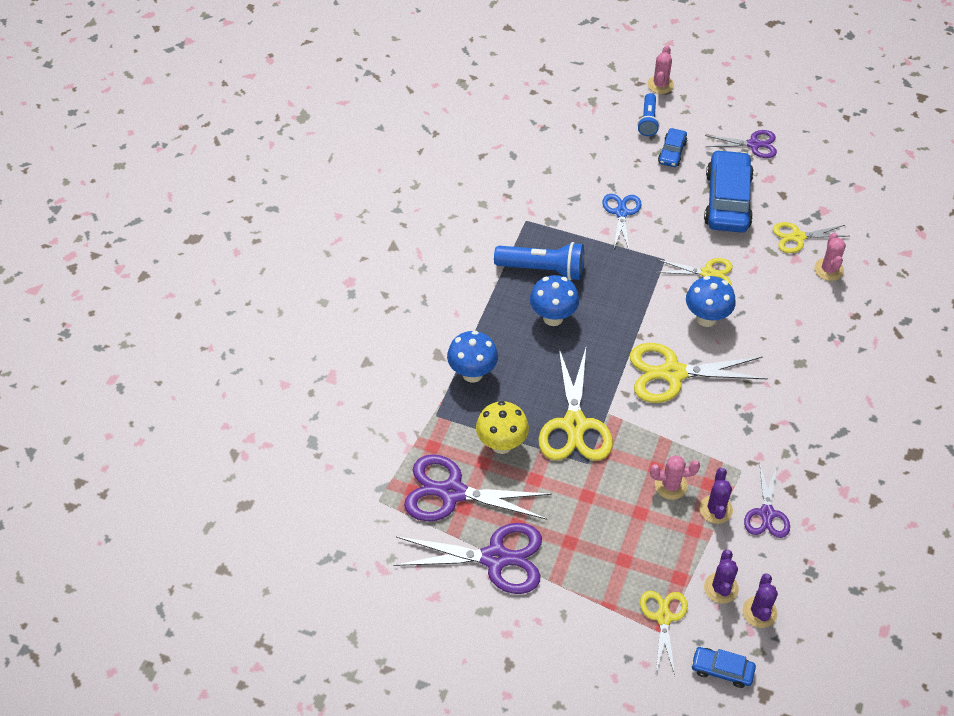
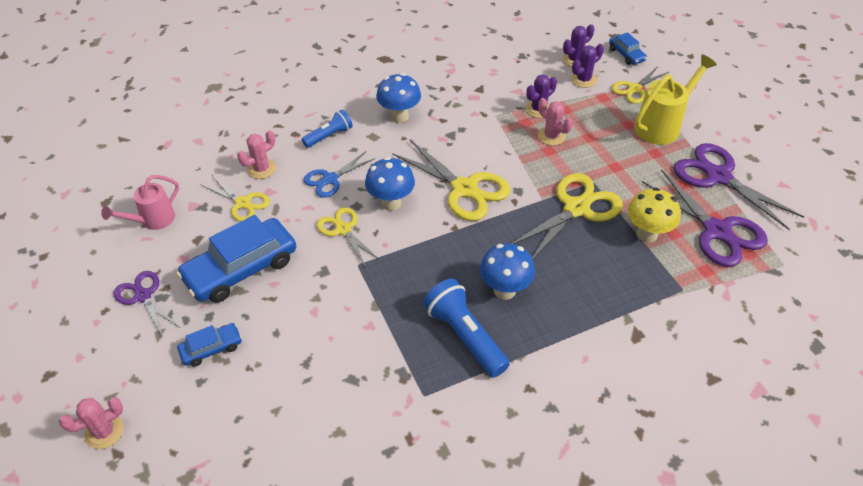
camera: 135 degrees left, 5 degrees down
blue mushroom [447,330,498,383] -> blue mushroom moved to [376,73,421,123]
blue scissors [602,194,641,250] -> blue scissors moved to [303,151,376,198]
blue flashlight [637,93,660,136] -> blue flashlight moved to [302,109,353,148]
purple scissors [744,462,790,538] -> none
none -> pink watering can [101,175,179,230]
none -> yellow watering can [634,54,717,145]

